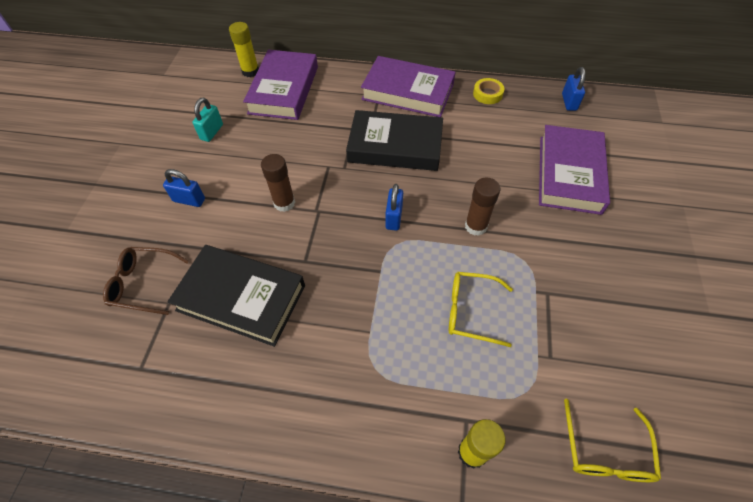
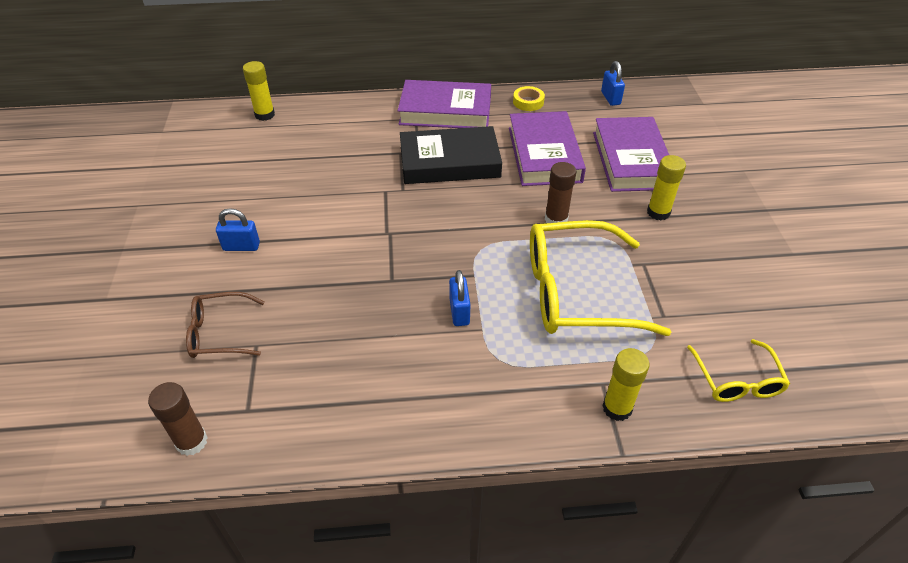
camera: 15 degrees left, 10 degrees down
black book [167,245,305,347] -> none
turquoise padlock [193,98,223,142] -> none
purple book [243,50,318,120] -> purple book moved to [509,111,586,186]
brown glue stick [261,154,295,212] -> brown glue stick moved to [148,382,208,456]
blue padlock [385,184,403,231] -> blue padlock moved to [449,270,470,326]
yellow glasses [449,272,513,347] -> yellow glasses [530,220,671,336], size x1.90
none -> yellow glue stick [647,155,686,220]

